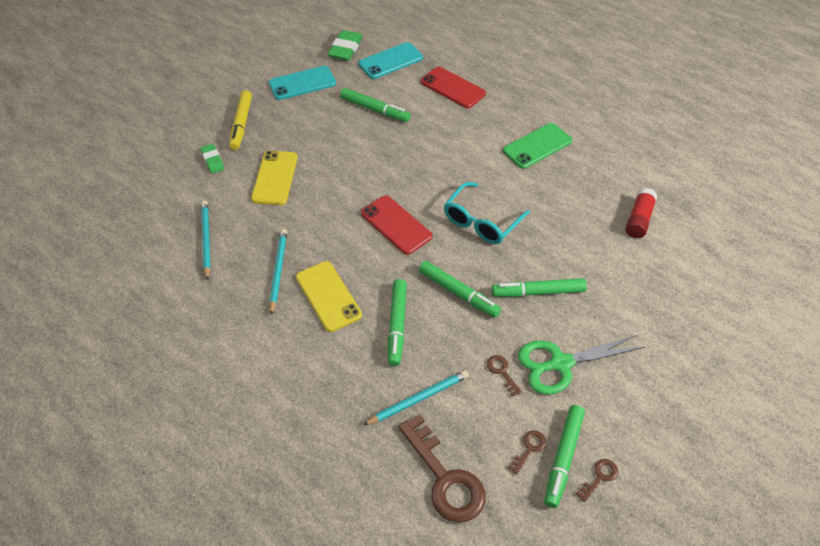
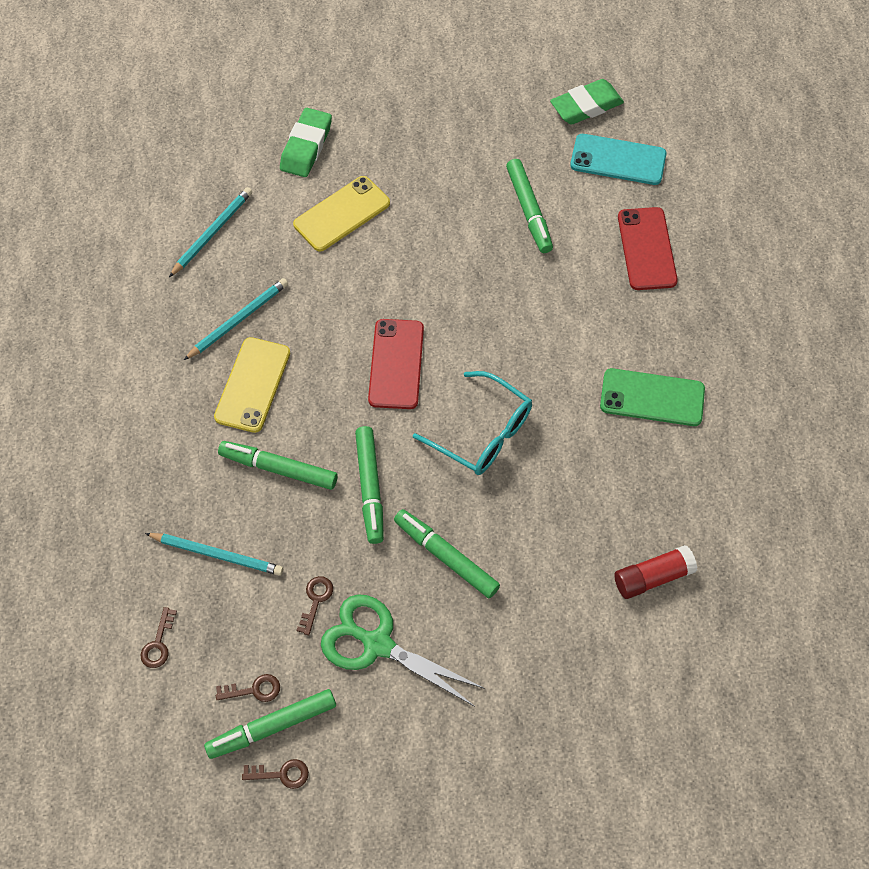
camera: 45 degrees right, 10 degrees up
green eraser [200,144,225,173] -> green eraser [280,108,332,177], size x1.63
yellow marker [229,90,252,150] -> none
turquoise phone [269,66,336,100] -> none
green marker [388,279,407,366] -> green marker turned 60 degrees clockwise [218,441,338,490]
brown key [398,414,485,523] -> brown key [140,607,177,668], size x0.44
turquoise glasses [444,182,530,244] -> turquoise glasses turned 135 degrees counterclockwise [413,371,532,475]

